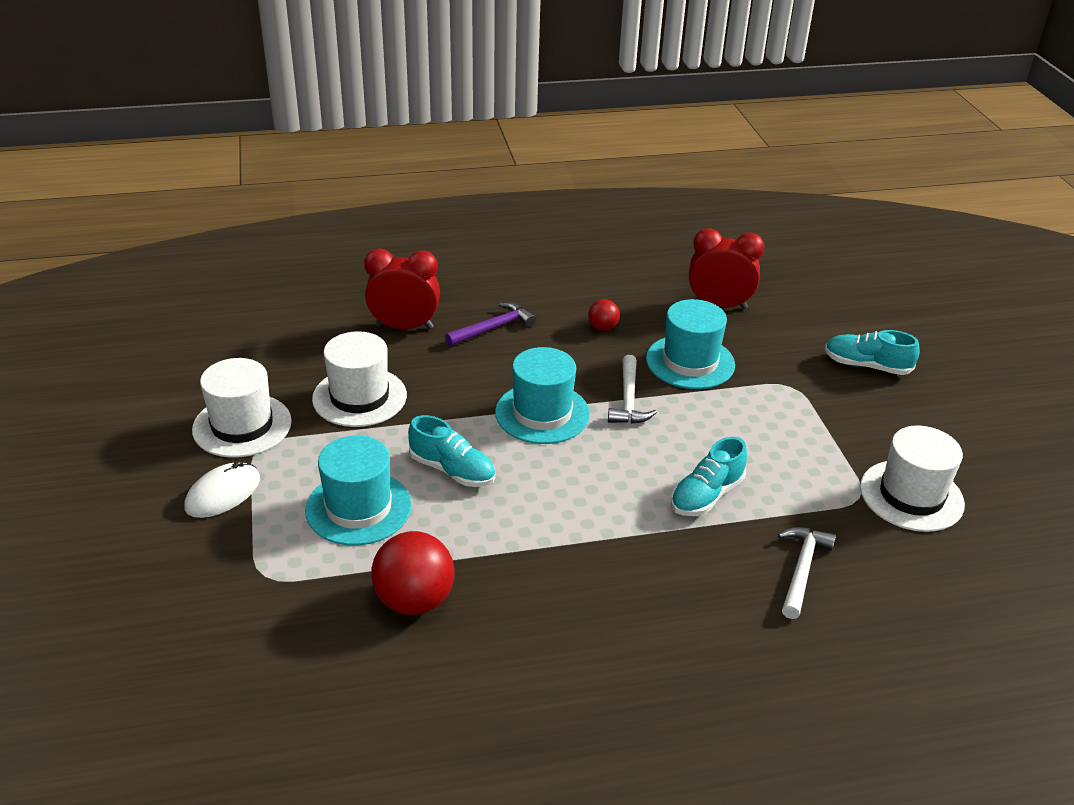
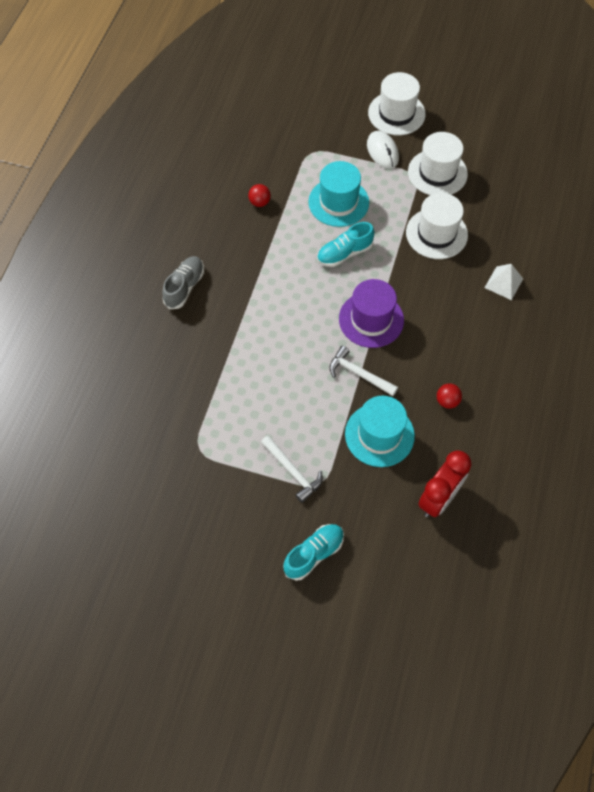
camera: 120 degrees right, 25 degrees up
red clock [364,248,440,329] -> white pyramid [485,264,523,300]
red ball [371,531,455,615] -> red ball [248,184,271,207], size x0.52
purple hammer [445,302,536,346] -> none
turquoise hat [495,347,590,444] -> purple hat [339,279,404,348]
turquoise shoe [671,437,747,516] -> none
white hammer [778,527,836,619] -> white hammer moved to [261,435,323,503]
white hat [860,425,965,532] -> white hat moved to [368,72,426,135]
none -> grey shoe [162,256,204,309]

